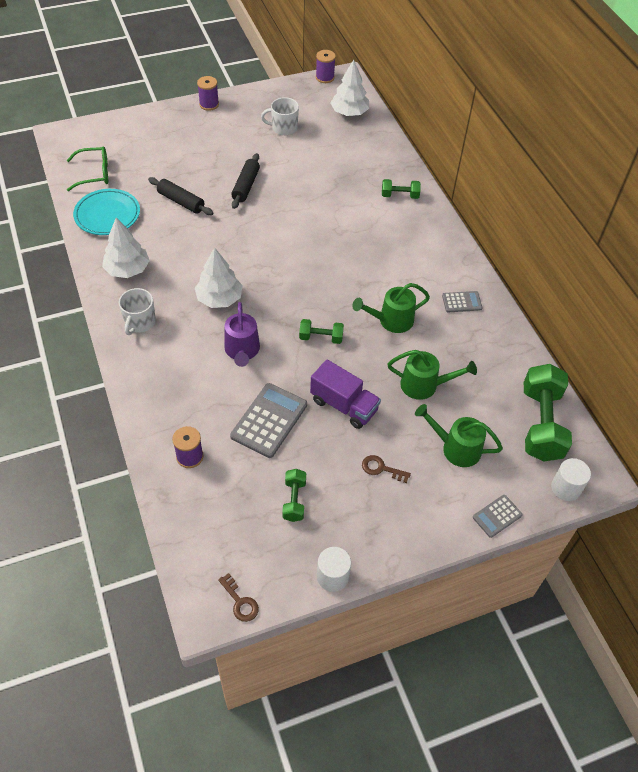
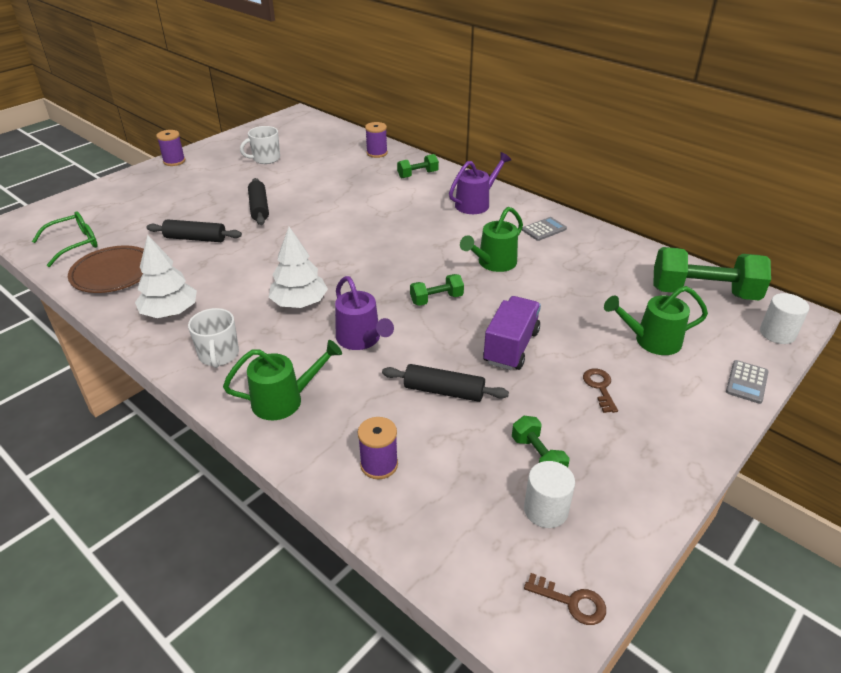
camera: 25 degrees left, 15 degrees down
turquoise plate [73,189,140,235] -> brown plate [68,245,144,293]
grey calculator [230,383,307,458] -> black rolling pin [382,364,509,402]
purple truck [310,360,381,429] -> purple truck turned 75 degrees counterclockwise [483,296,541,370]
purple spool [316,50,336,83] -> purple spool moved to [365,122,388,158]
white cylinder [317,547,351,592] -> white cylinder moved to [524,461,575,528]
white tree [331,59,369,116] -> none
brown key [362,455,411,483] -> brown key turned 90 degrees clockwise [583,369,618,413]
green watering can [387,350,477,400] -> green watering can moved to [223,340,342,420]
green dumbbell [524,364,572,462] -> green dumbbell turned 60 degrees counterclockwise [653,247,771,301]
none -> purple watering can [449,152,511,214]

